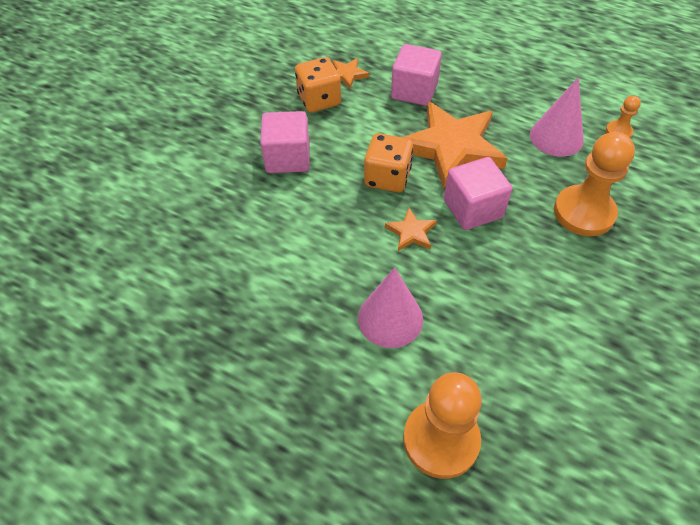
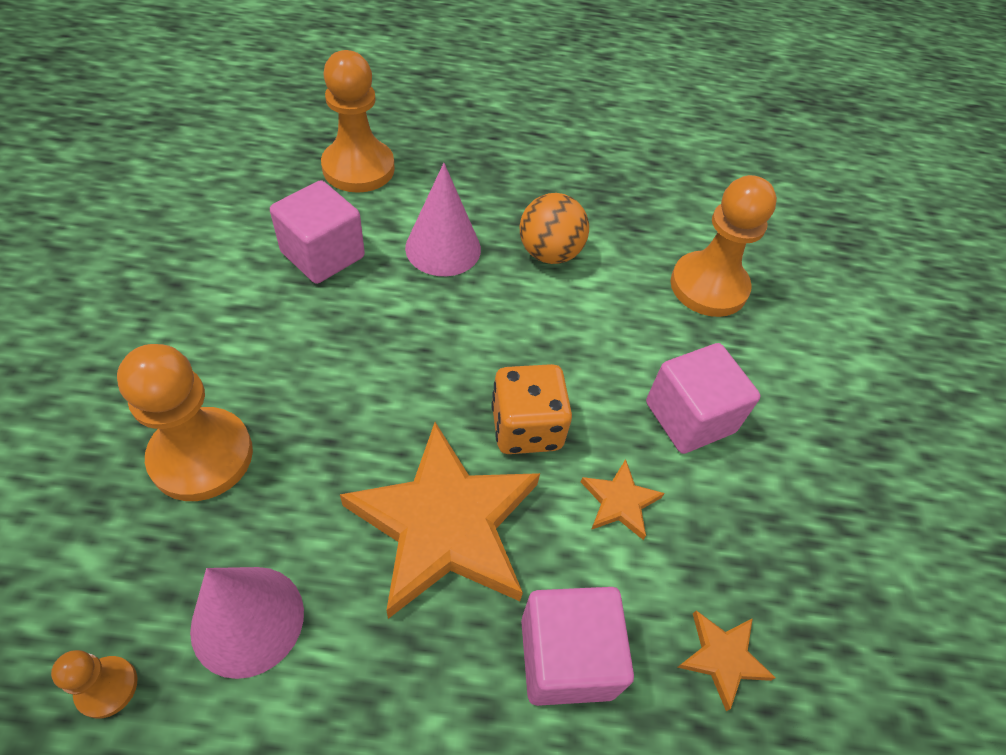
camera: 150 degrees right, 0 degrees up
orange dice [295,57,341,112] -> none
orange star [385,208,437,251] -> orange star moved to [581,459,665,540]
pink cube [444,157,512,230] -> pink cube moved to [270,180,365,284]
none -> orange ball [520,193,589,264]
none -> orange pawn [671,175,777,317]

